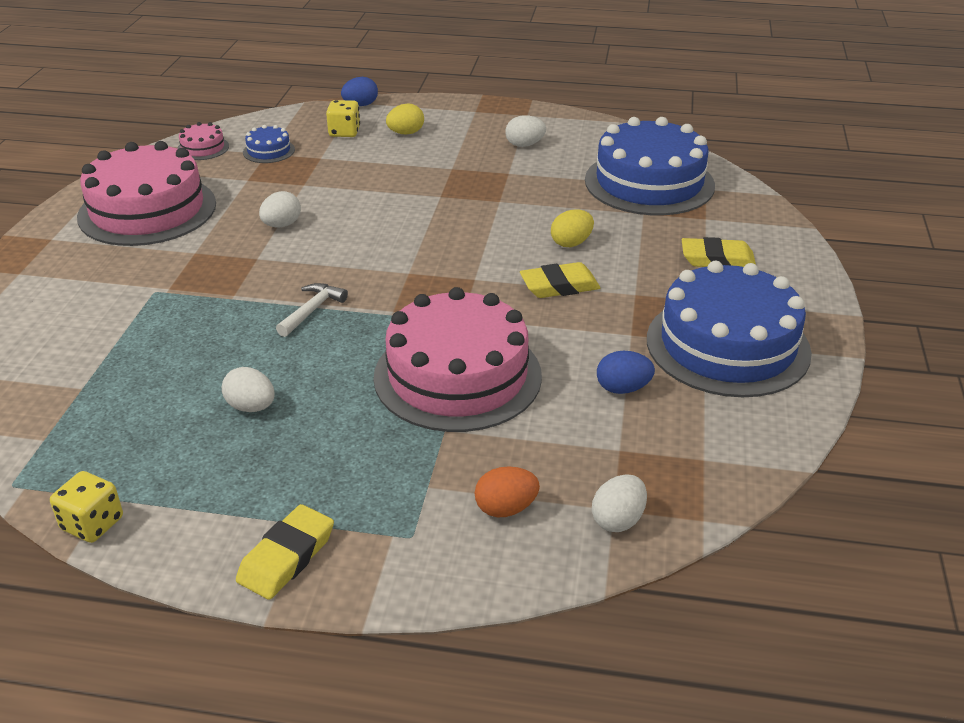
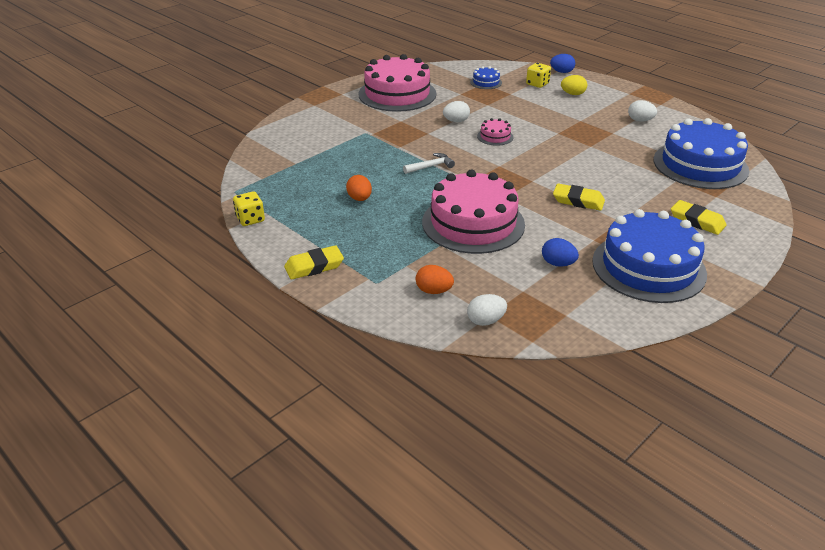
camera: 35 degrees right, 0 degrees up
pink cake [177,122,229,160] -> pink cake moved to [477,118,514,146]
white egg [222,367,275,412] -> orange egg [346,175,372,201]
yellow egg [551,210,594,247] -> none

